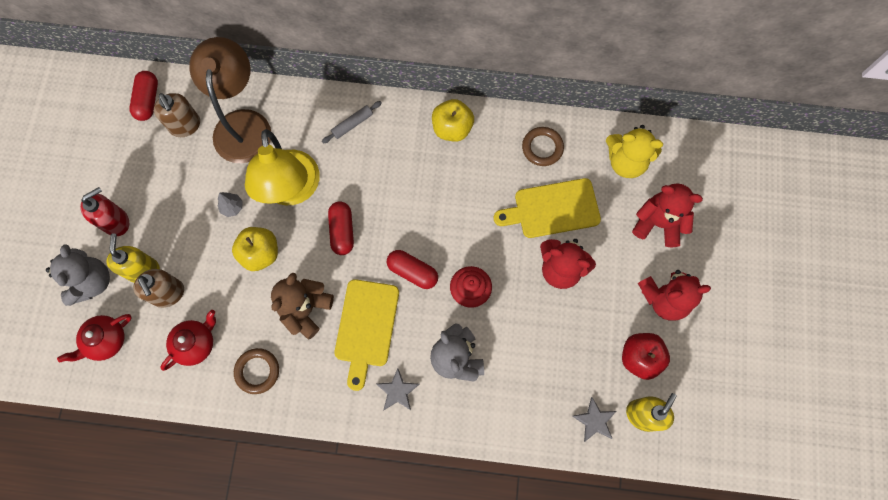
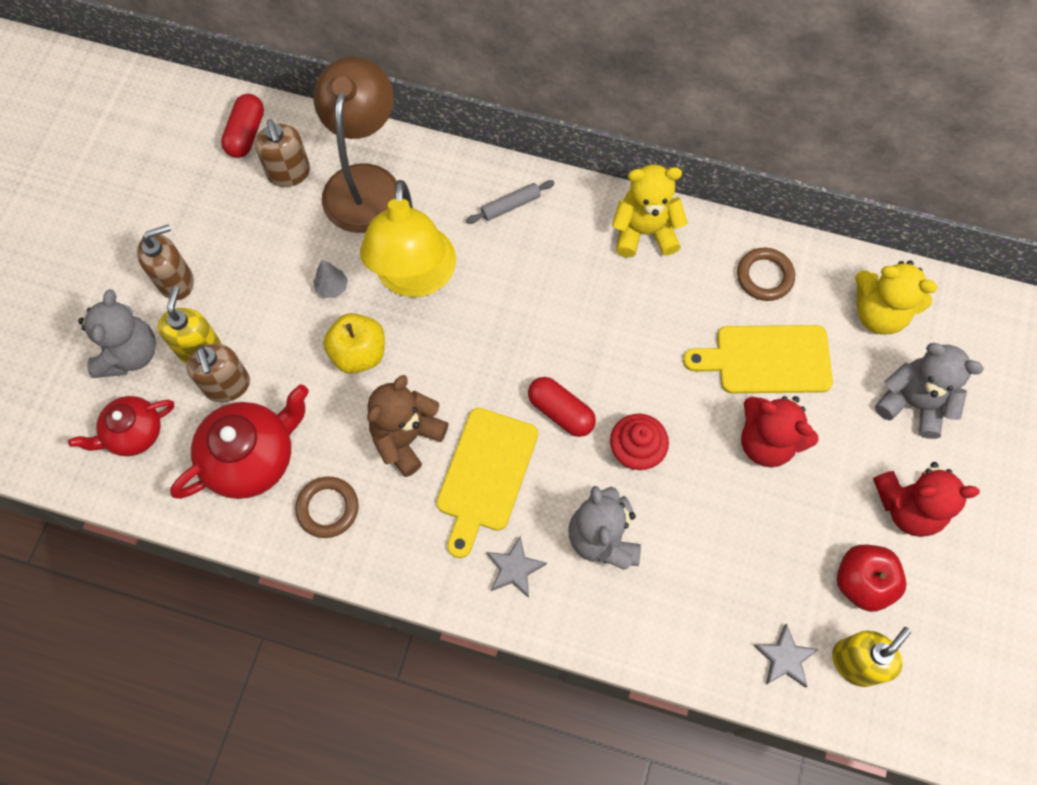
camera: 10 degrees right, 5 degrees down
red soap dispenser [80,187,129,236] -> brown soap dispenser [137,224,194,300]
red teapot [161,310,216,371] -> red teapot [170,384,309,499], size x1.57
red capsule [328,201,354,255] -> none
yellow apple [432,99,474,142] -> yellow teddy bear [612,164,688,258]
red teddy bear [632,183,703,247] -> grey teddy bear [875,343,984,439]

